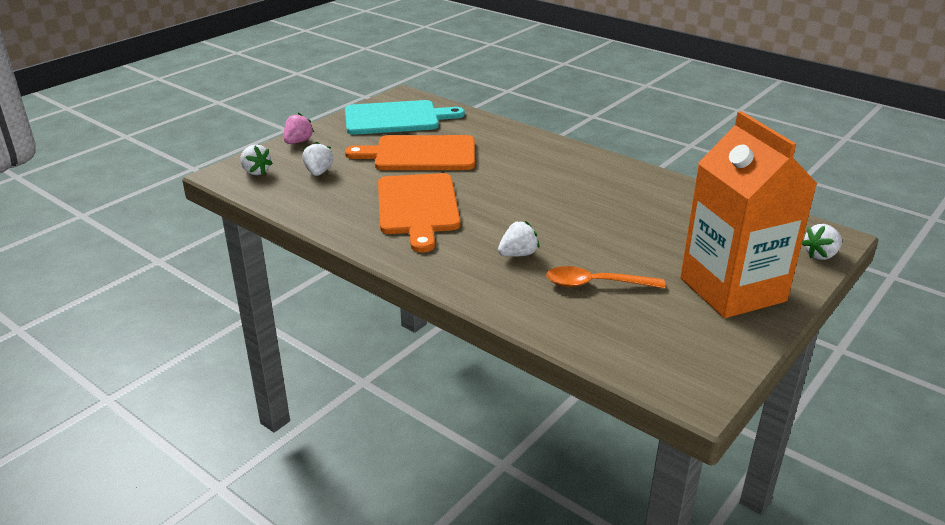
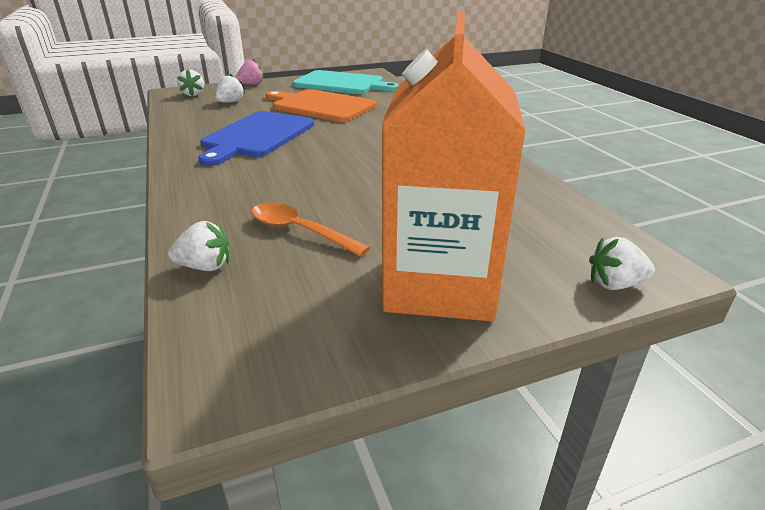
camera: 30 degrees right, 0 degrees up
orange cutting board [378,173,460,252] -> blue cutting board [198,111,314,166]
white strawberry [498,221,540,257] -> white strawberry moved to [168,221,229,271]

